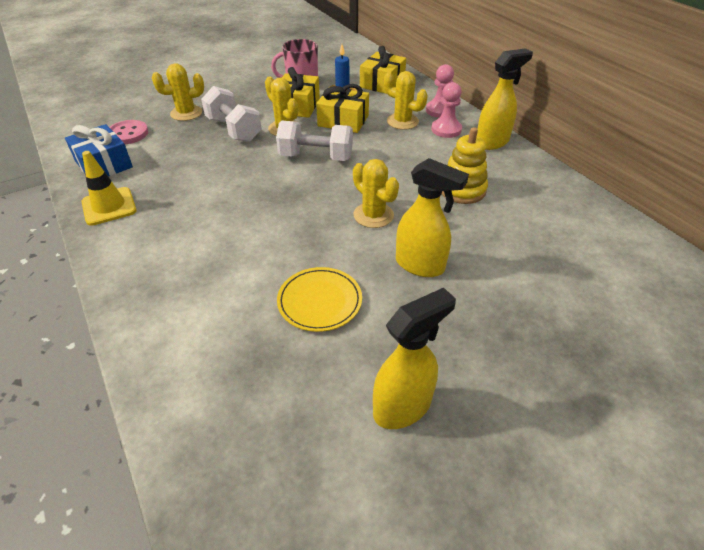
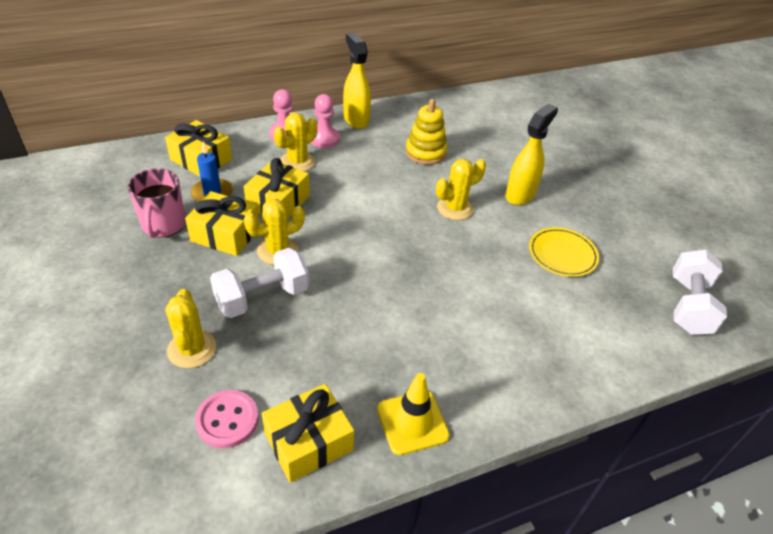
camera: 85 degrees left, 0 degrees up
blue gift [65,124,133,176] -> yellow gift [262,384,354,483]
white dumbbell [276,121,353,161] -> white dumbbell moved to [673,249,727,335]
yellow spray bottle [373,288,456,429] -> none

